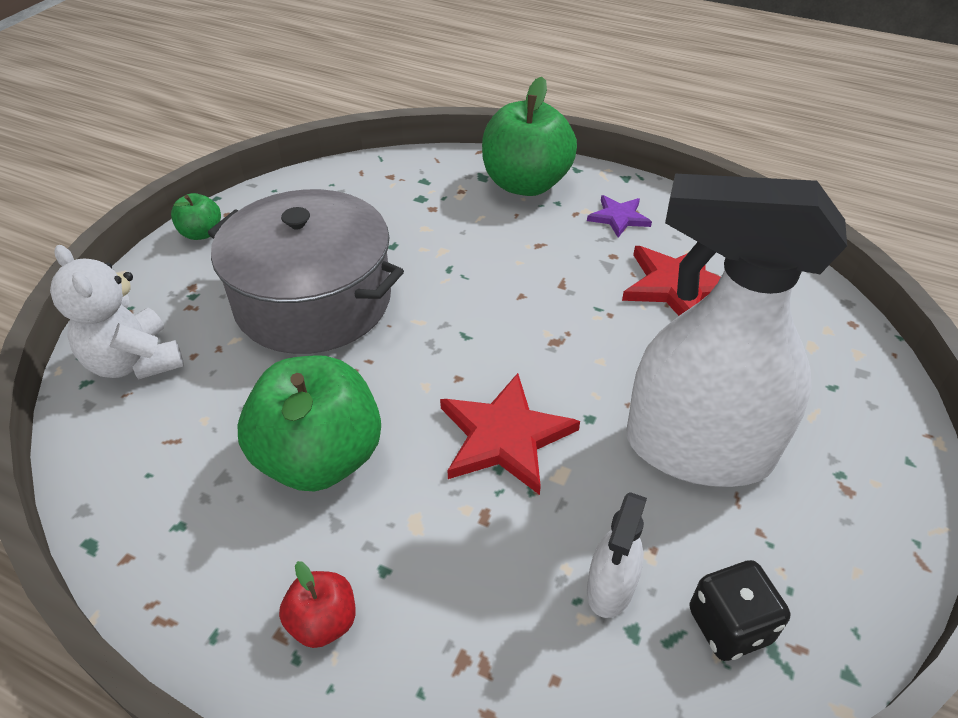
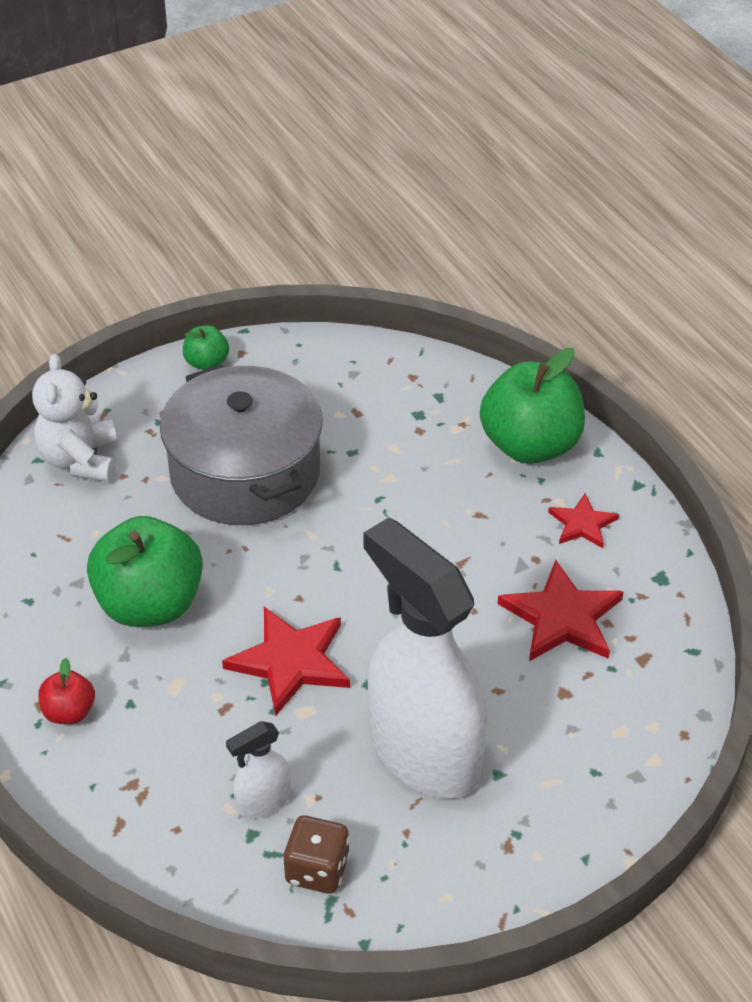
camera: 35 degrees right, 0 degrees up
purple star [587,195,652,238] -> red star [548,493,619,548]
black dice [689,560,790,661] -> brown dice [284,816,350,894]

